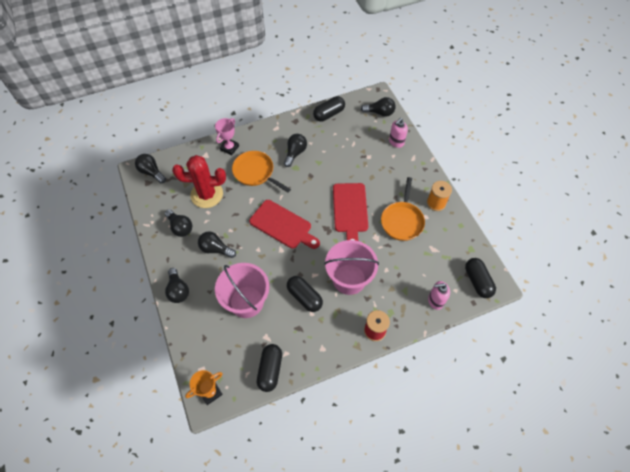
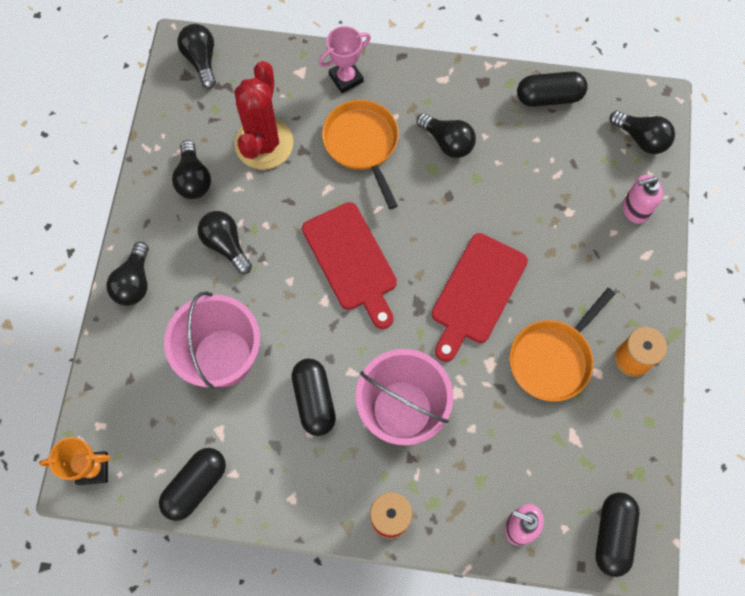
camera: 30 degrees right, 10 degrees up
red cactus [172,155,226,208] -> red cactus turned 75 degrees clockwise [234,61,294,170]
black light bulb [284,134,307,167] -> black light bulb turned 75 degrees clockwise [416,113,476,158]

